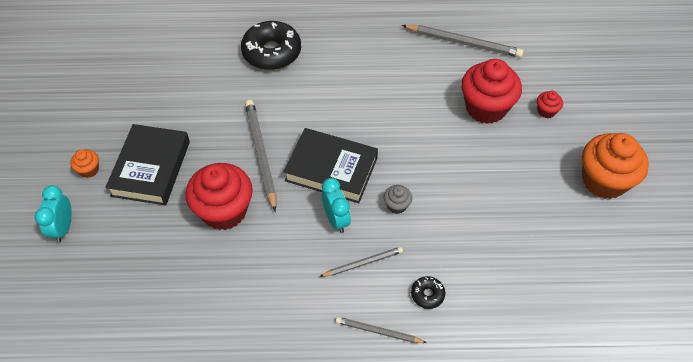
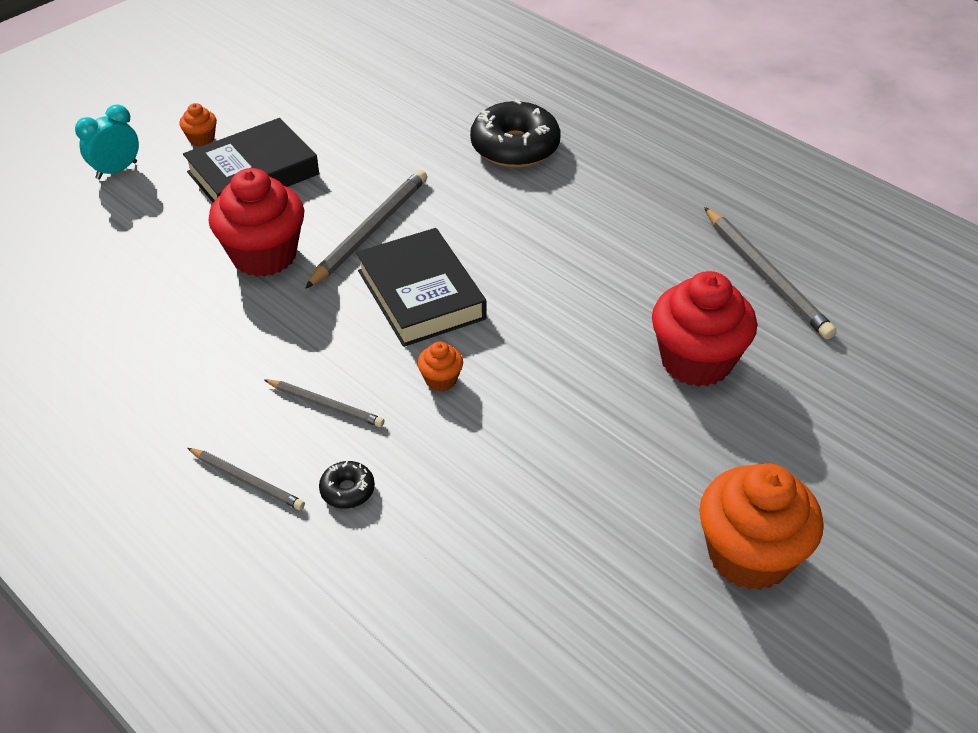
camera: 45 degrees right, 10 degrees down
turquoise clock [322,178,351,233] -> none
grey pencil [336,317,427,343] -> grey pencil turned 150 degrees clockwise [187,448,305,510]
grey cupcake [384,185,412,214] -> orange cupcake [417,341,463,391]
red cupcake [537,91,563,118] -> none

